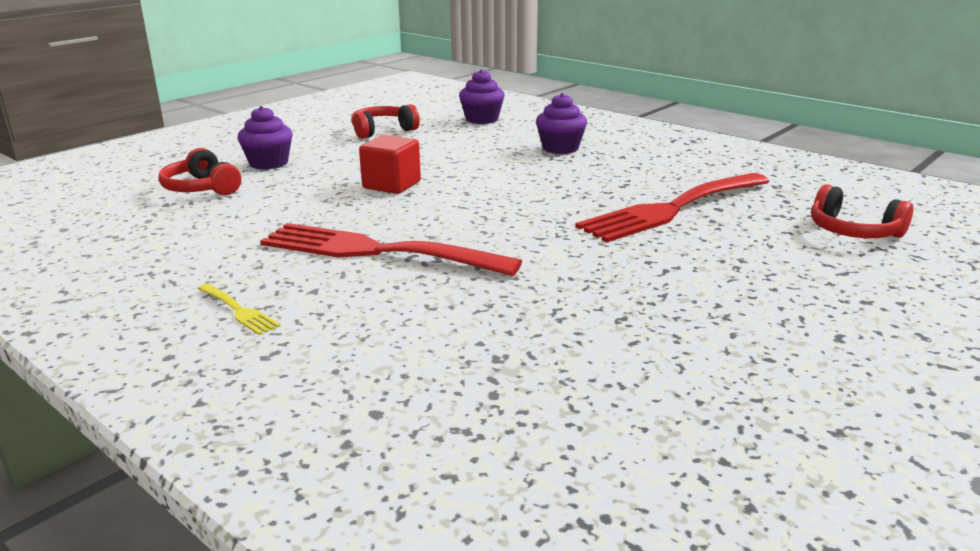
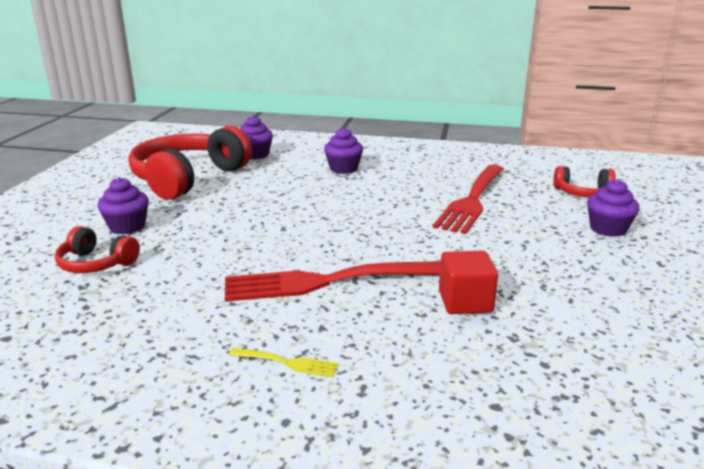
camera: 30 degrees left, 0 degrees up
red headphones [351,104,420,139] -> red headphones [128,126,252,200], size x2.04
red cube [359,135,421,194] -> red cube moved to [439,251,498,314]
none -> purple cupcake [587,179,640,237]

